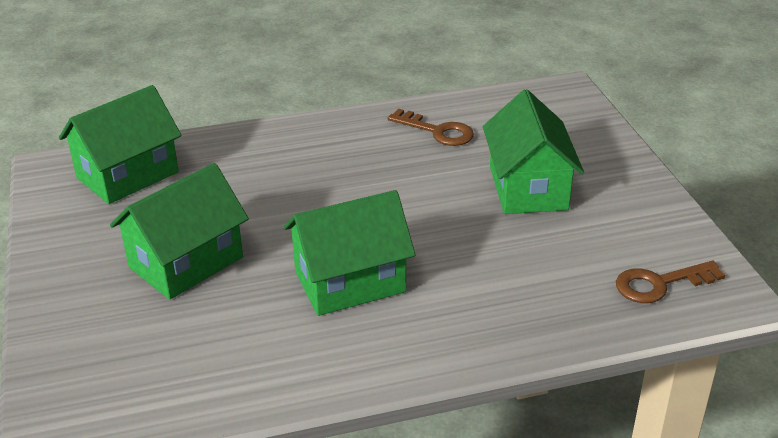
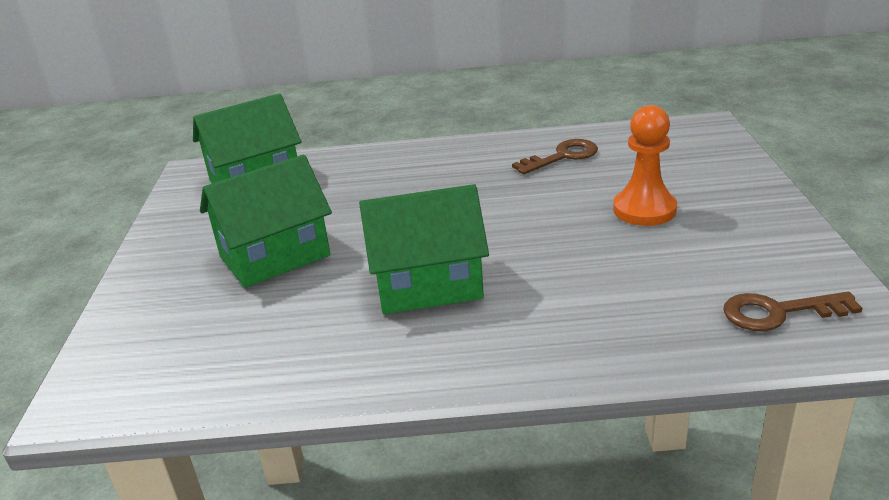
camera: 15 degrees right, 5 degrees down
brown key [388,109,474,146] -> brown key turned 75 degrees counterclockwise [512,139,598,174]
green house [483,89,584,214] -> orange pawn [613,105,677,226]

